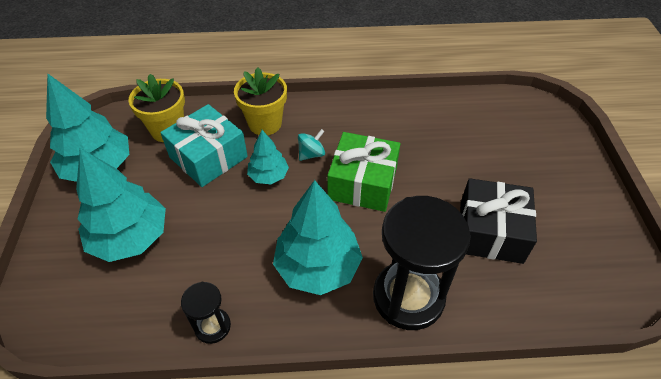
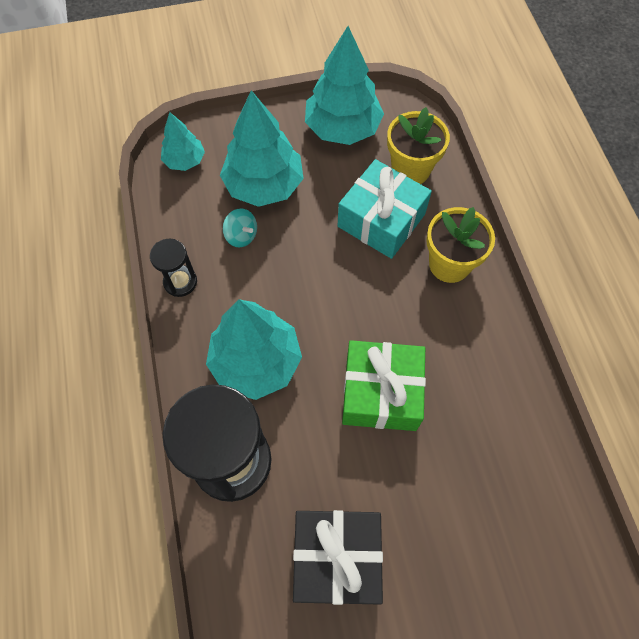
camera: 80 degrees right, 15 degrees up
turquoise tree [247,130,289,184] -> turquoise tree moved to [161,112,205,171]
turquoise spinning top [298,129,325,161] -> turquoise spinning top moved to [223,208,257,247]

